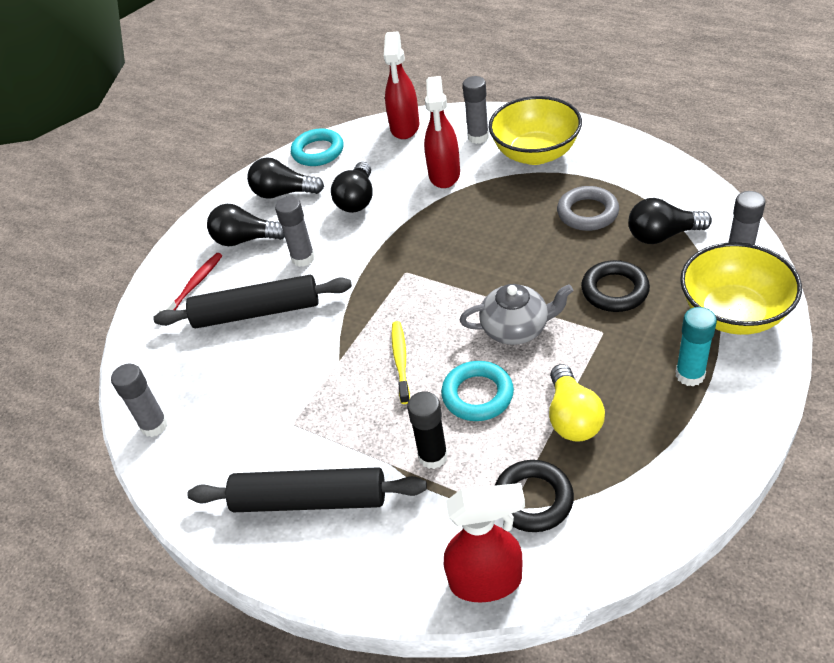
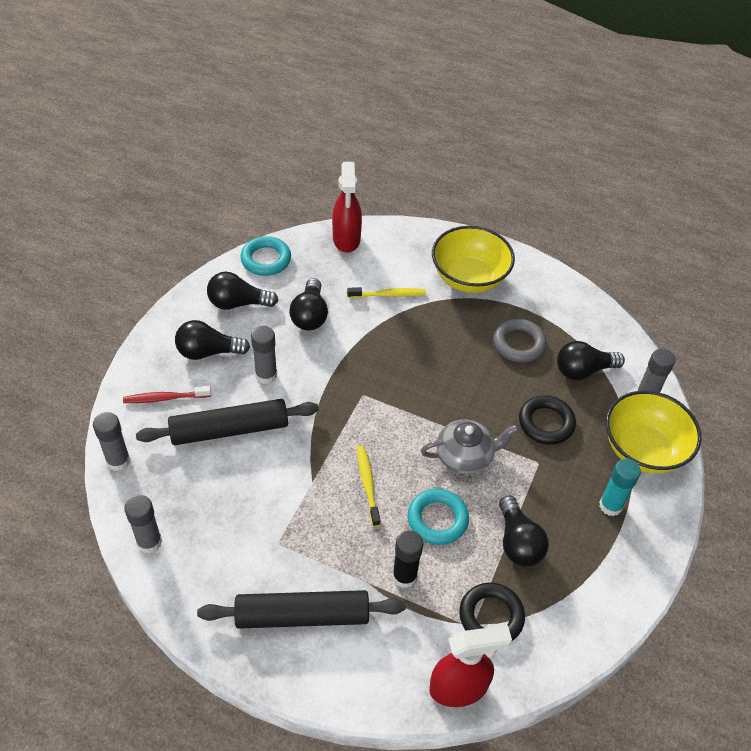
camera: 15 degrees left, 5 degrees up
red toothbrush [159,253,223,312] -> red toothbrush turned 120 degrees counterclockwise [123,386,211,403]
red spray bottle [424,76,460,188] -> yellow toothbrush [347,287,426,298]
grey glue stick [463,76,489,144] -> grey glue stick moved to [93,412,130,471]
yellow light bulb [549,364,605,442] -> black light bulb [499,496,549,566]

